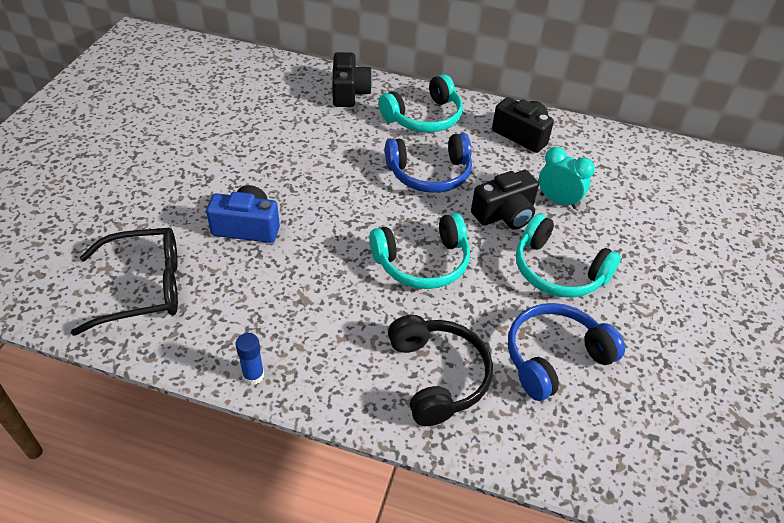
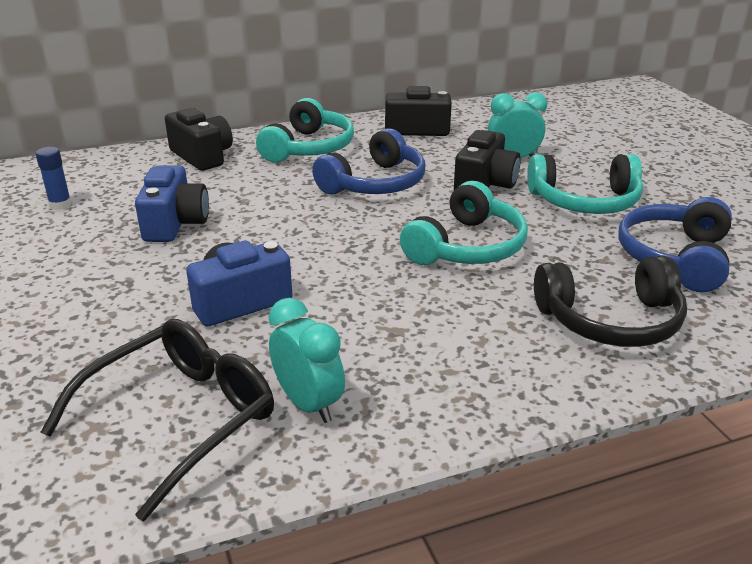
camera: 35 degrees left, 15 degrees down
blue glue stick [235,333,264,385] -> blue glue stick moved to [36,147,72,210]
black headphones [388,315,493,426] -> black headphones turned 135 degrees clockwise [534,256,687,347]
none -> blue camera [135,165,209,242]
none -> turquoise clock [269,298,345,423]

